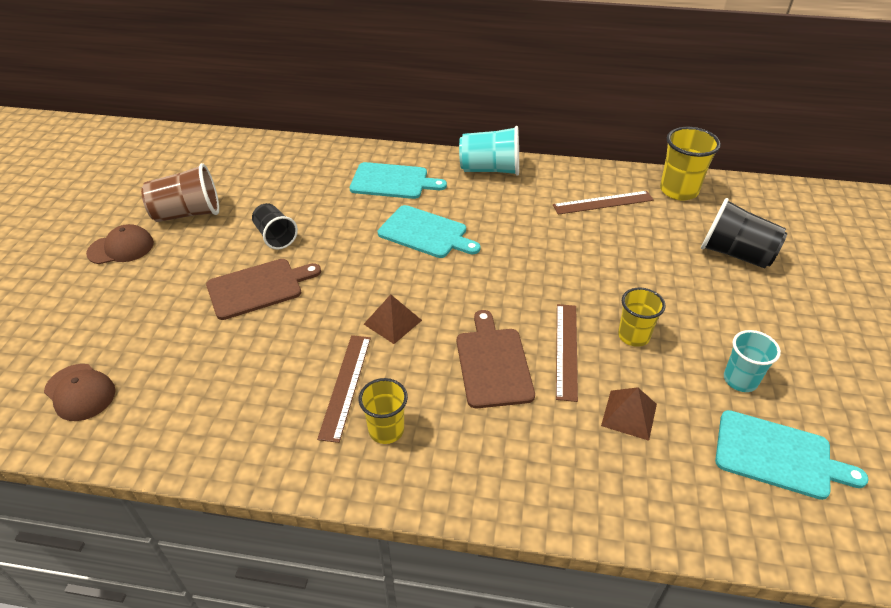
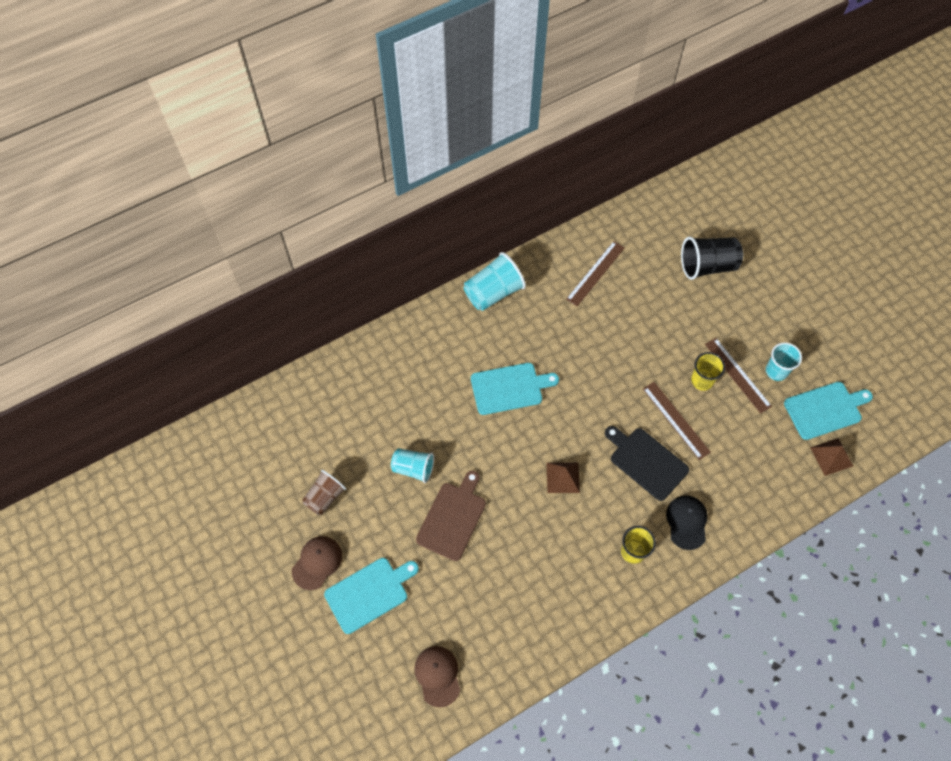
camera: 40 degrees left, 20 degrees up
brown cap [44,364,116,421] -> brown cap turned 105 degrees counterclockwise [414,646,460,707]
brown cup [141,163,219,222] -> brown cup [302,470,346,515], size x0.66
black cup [252,203,298,249] -> turquoise cup [391,448,434,483]
brown ruler [317,335,371,443] -> brown ruler moved to [705,338,772,414]
turquoise cutting board [350,162,447,199] -> turquoise cutting board moved to [324,558,419,634]
brown cutting board [457,310,535,408] -> black cutting board [605,426,689,501]
brown pyramid [601,387,657,441] -> brown pyramid moved to [810,438,853,476]
yellow cup [660,127,721,201] -> none
none -> black cap [666,495,707,550]

